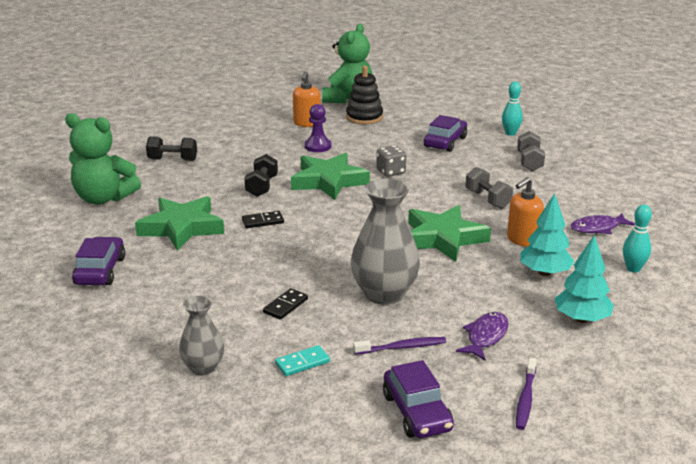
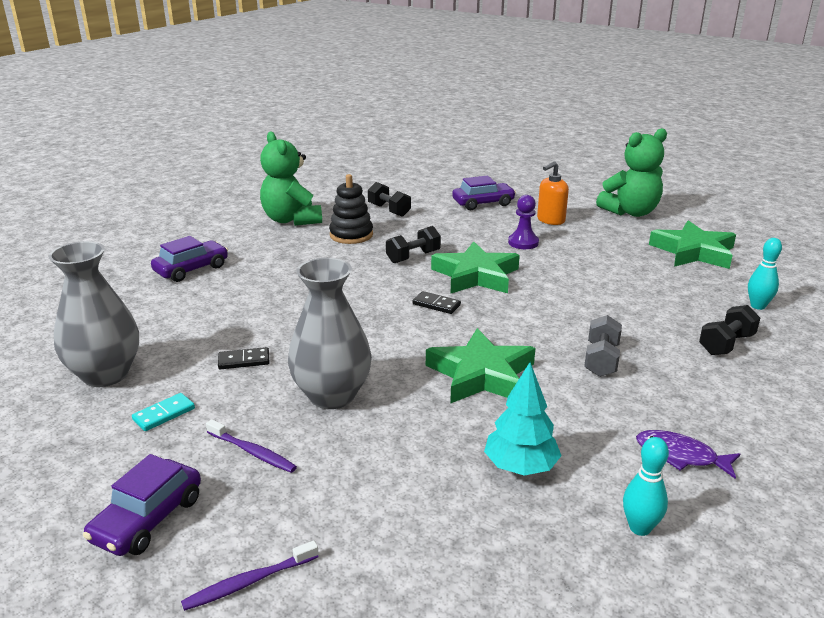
camera: 45 degrees right, 0 degrees up
green star [135,196,224,251] -> green star moved to [649,220,736,269]
grey vase [179,296,224,376] -> grey vase [48,241,139,387], size x1.73
black domino [242,211,284,228] -> black domino moved to [413,291,461,314]
turquoise domino [275,345,330,376] -> turquoise domino turned 60 degrees counterclockwise [132,393,195,431]
black stacking toy [346,66,383,124] -> black stacking toy moved to [329,174,373,244]
grey dice [376,145,406,177] -> none
purple car [424,115,467,152] -> purple car moved to [452,176,516,210]
purple fish [456,312,509,361] -> none
orange soap dispenser [507,177,544,247] -> none
grey dumbbell [517,131,545,171] -> black dumbbell [699,305,760,355]
turquoise tree [554,235,614,323] -> none

